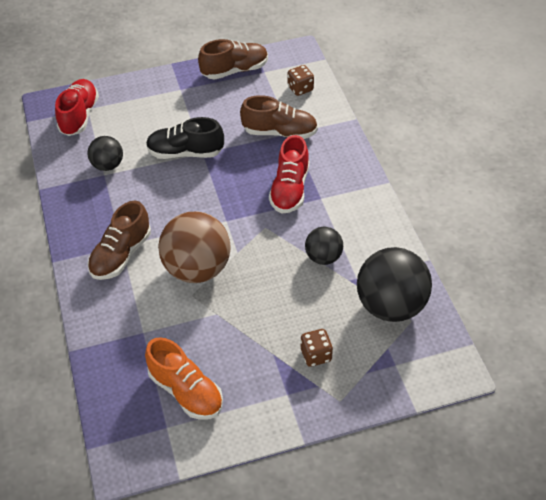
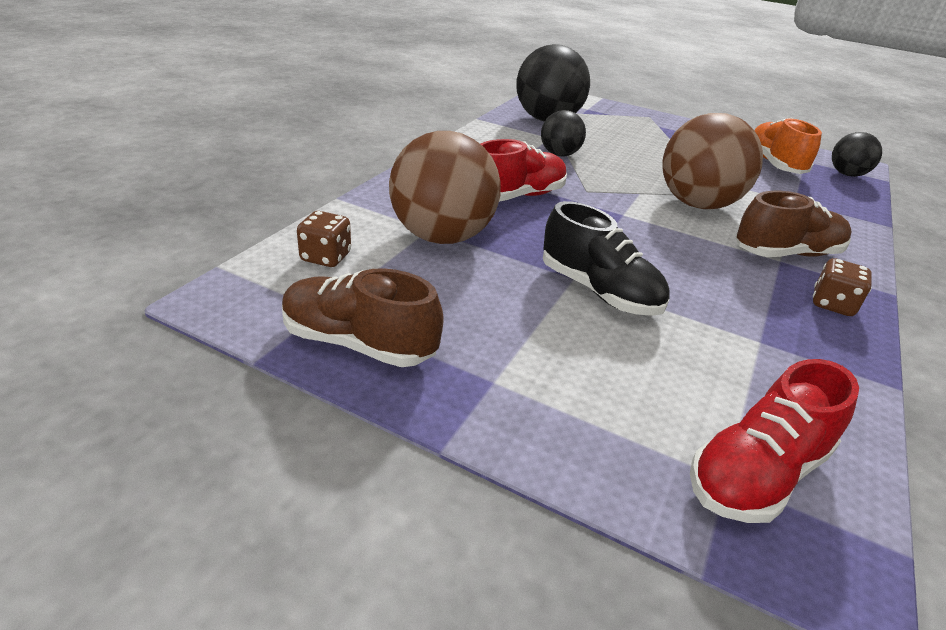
camera: 140 degrees left, 15 degrees down
black ball [88,136,123,171] -> black ball moved to [832,132,882,177]
brown shoe [240,95,318,139] -> brown ball [389,131,501,244]
brown dice [300,329,333,367] -> brown dice moved to [813,258,872,316]

